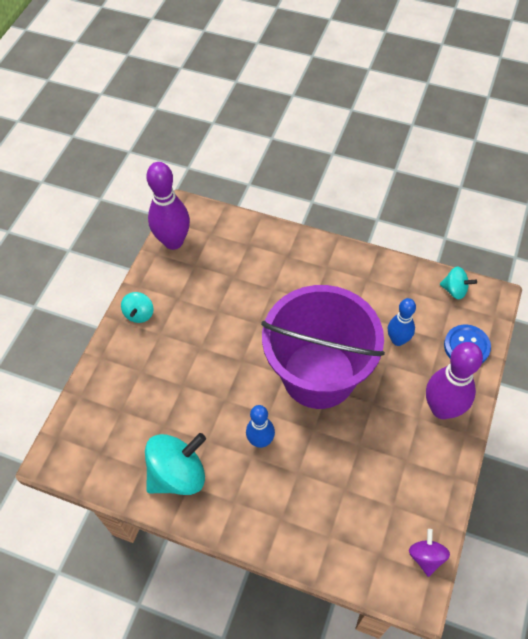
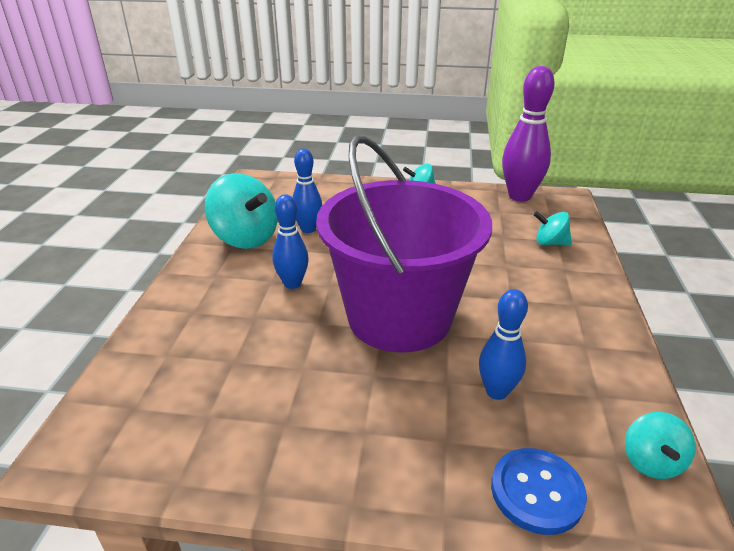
camera: 75 degrees right, 25 degrees down
purple spinning top [409,529,450,577] -> none
purple bowling pin [426,342,483,419] -> none
none -> blue bowling pin [292,148,322,233]
none -> turquoise spinning top [534,211,572,245]

